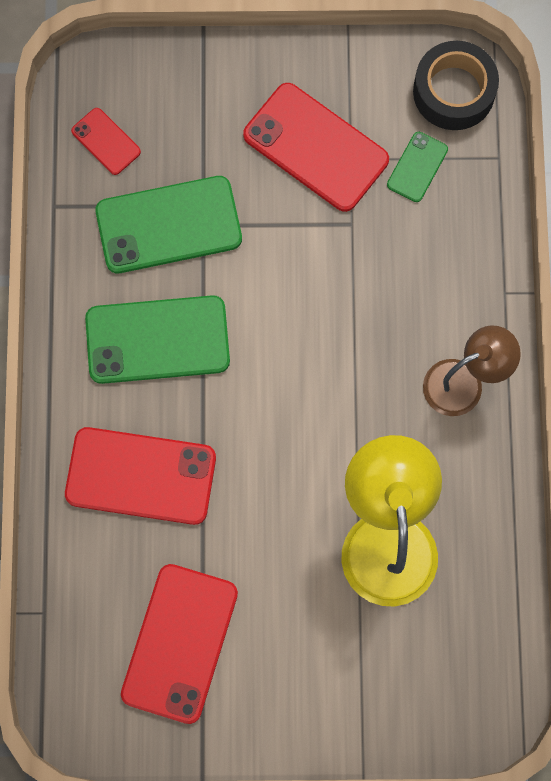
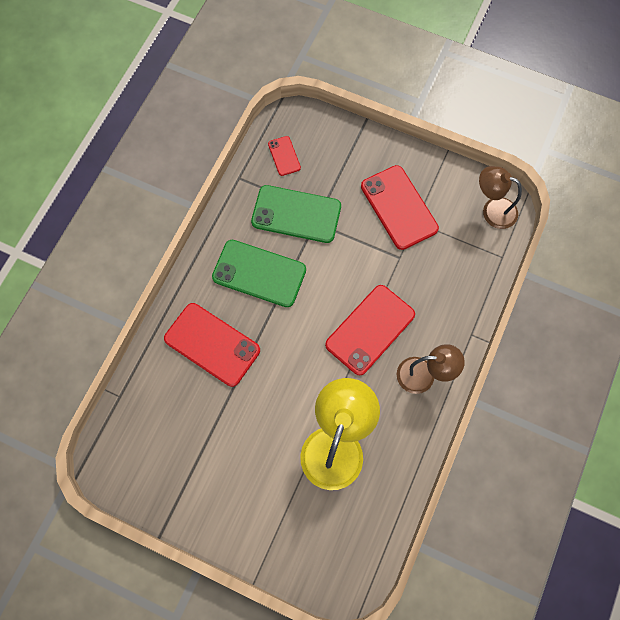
camera: 25 degrees right, 5 degrees down
red phone [121,564,238,724] -> red phone moved to [325,285,415,375]
green phone [387,132,448,202] -> none
black tape [413,41,499,130] -> brown lamp [479,166,522,229]

